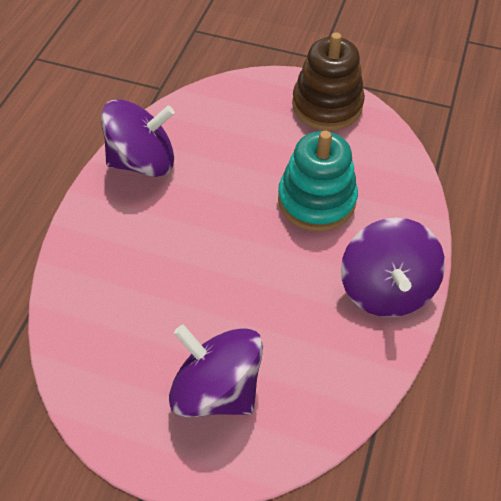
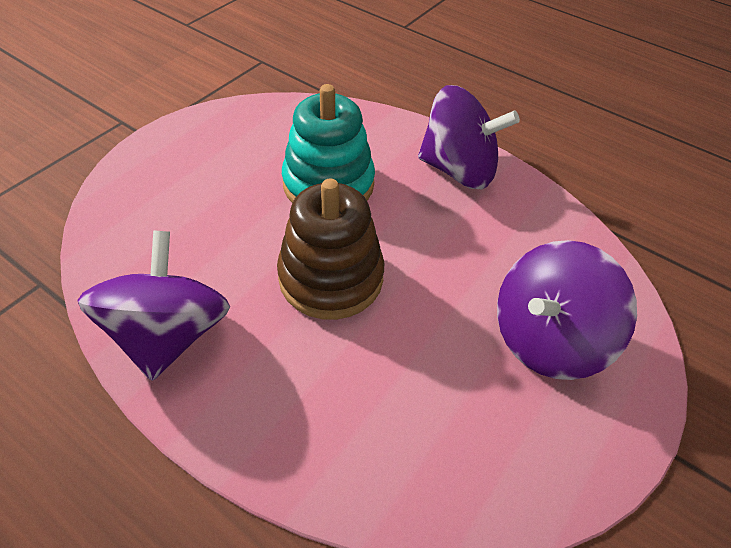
camera: 75 degrees left, 5 degrees down
brown stacking toy [292,32,365,131] -> brown stacking toy moved to [277,178,384,320]

